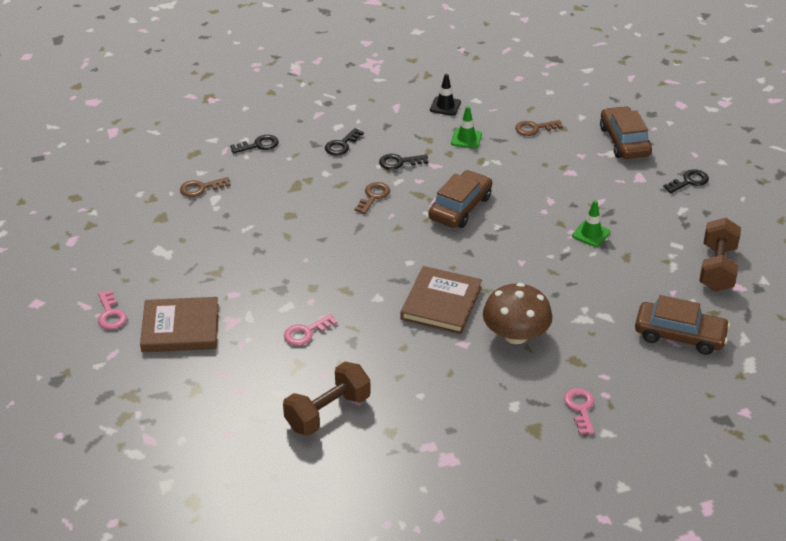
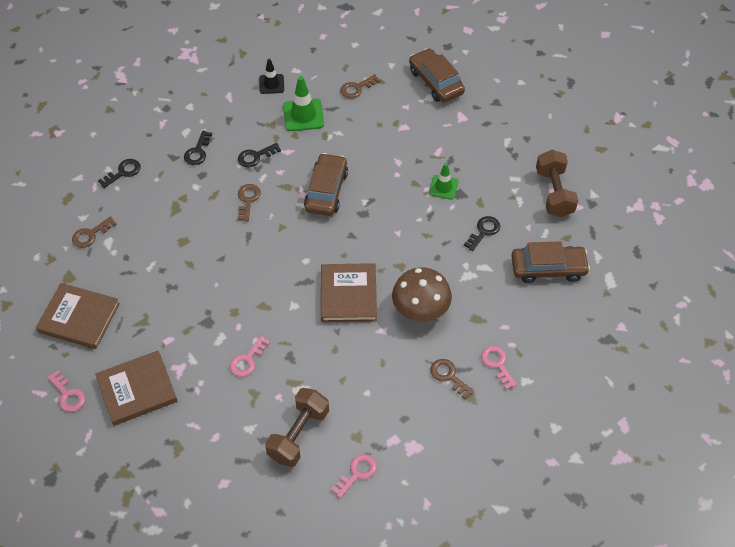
camera: 20 degrees left, 15 degrees up
green traffic cone [451,106,482,149] -> green traffic cone [283,76,324,131], size x1.53
black key [663,169,709,193] -> black key moved to [464,216,500,251]
none -> brown book [36,283,120,349]
none -> pink key [331,454,377,498]
none -> brown key [430,359,474,399]

